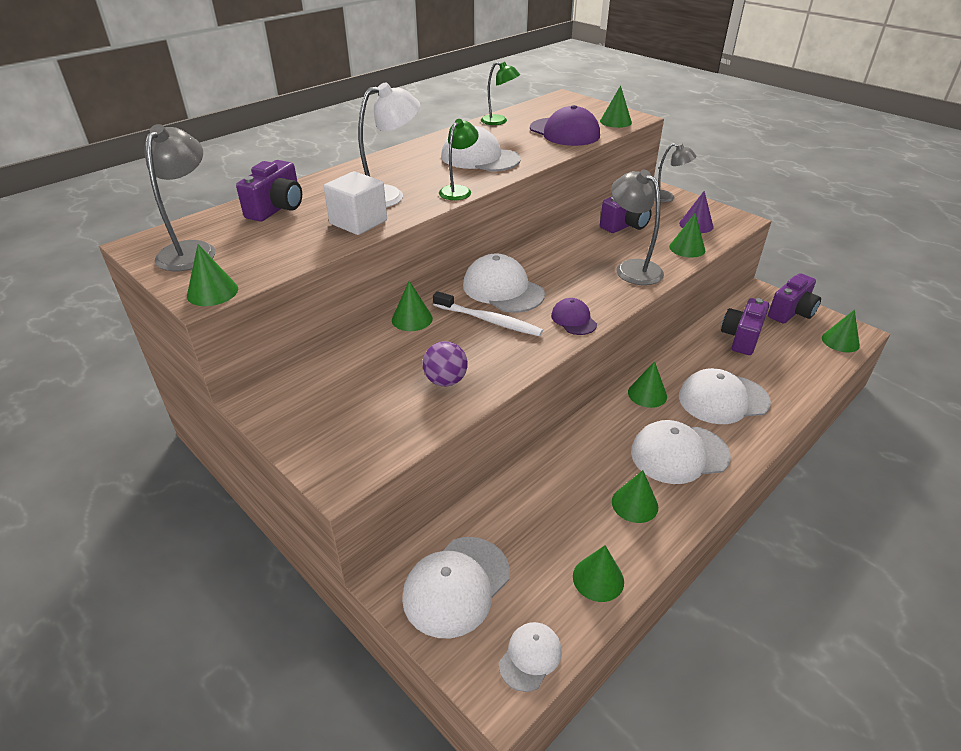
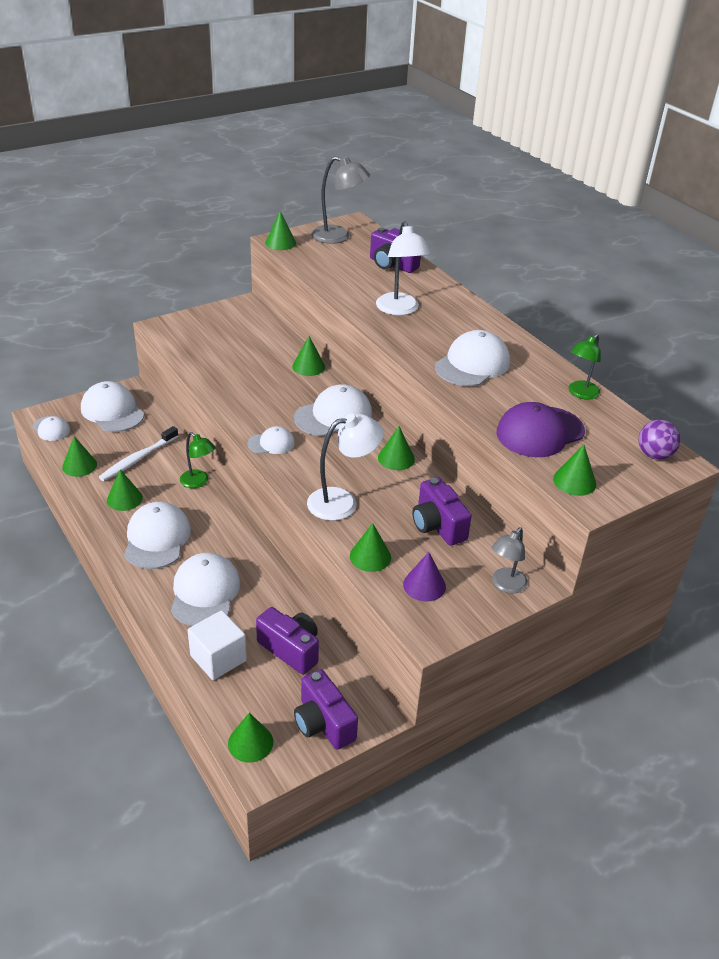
camera: 100 degrees right, 0 degrees up
white cube [324,171,387,235] -> white cube moved to [188,610,247,680]
purple ball [423,341,468,386] -> purple ball moved to [639,419,681,460]
white toothbrush [433,291,543,336] -> white toothbrush moved to [99,426,178,481]
green lamp [439,119,479,200] -> green lamp moved to [180,432,215,488]
purple cap [551,298,597,335] -> white cap [248,426,295,454]
grey lamp [611,170,664,285] -> white lamp [307,413,384,521]
green cone [628,361,667,408] -> green cone moved to [378,426,415,470]

